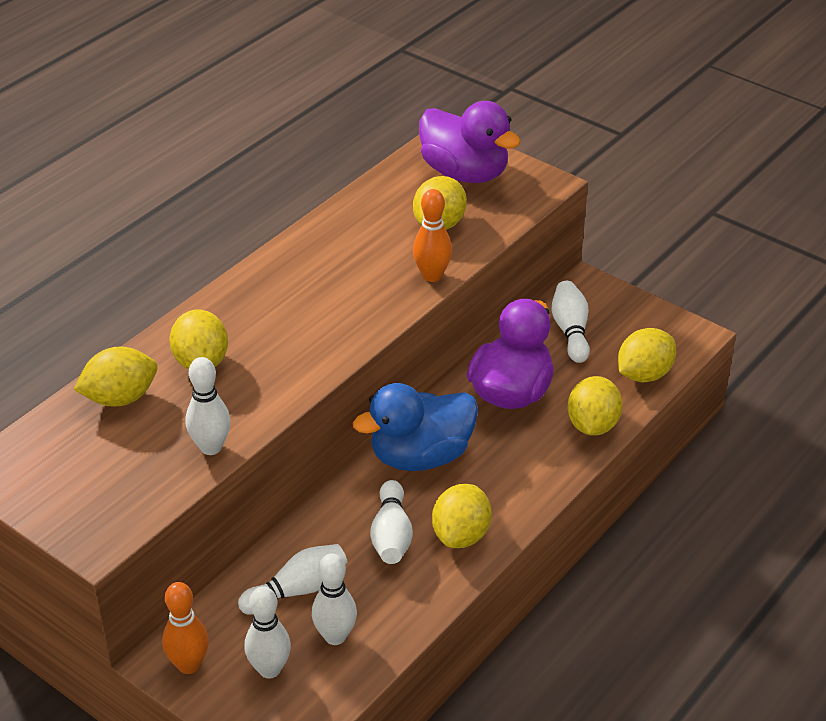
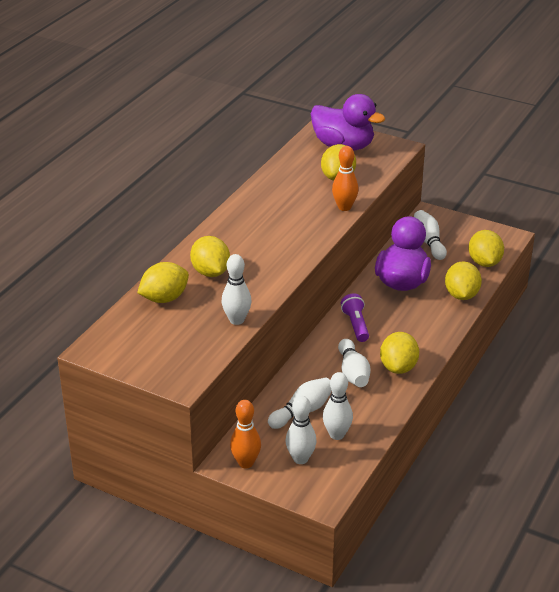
camera: 10 degrees left, 5 degrees down
blue duck [353,383,478,471] -> purple flashlight [341,294,369,342]
yellow lemon [618,328,676,382] -> yellow lemon turned 45 degrees counterclockwise [469,230,504,267]

